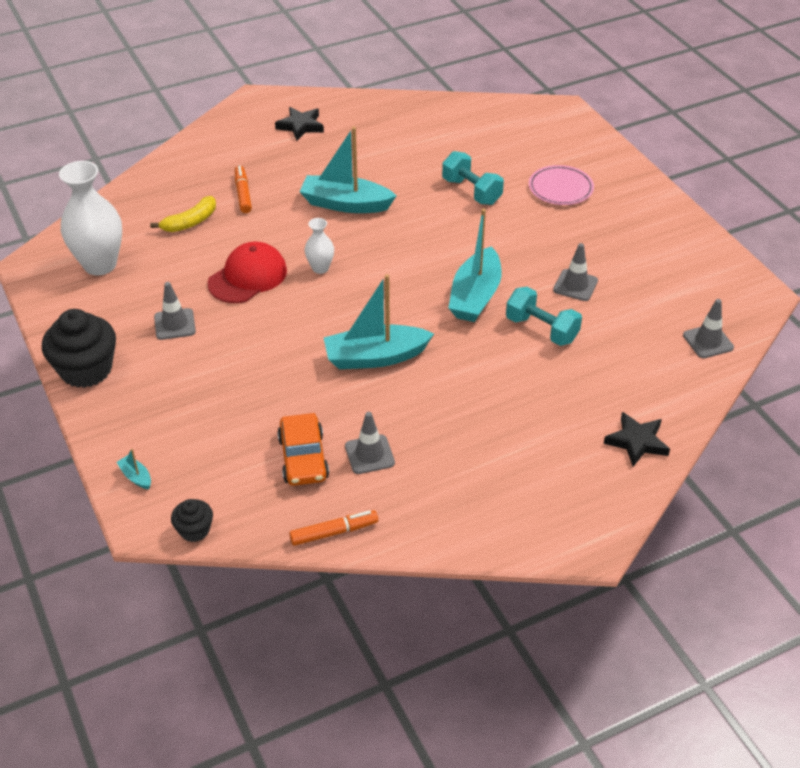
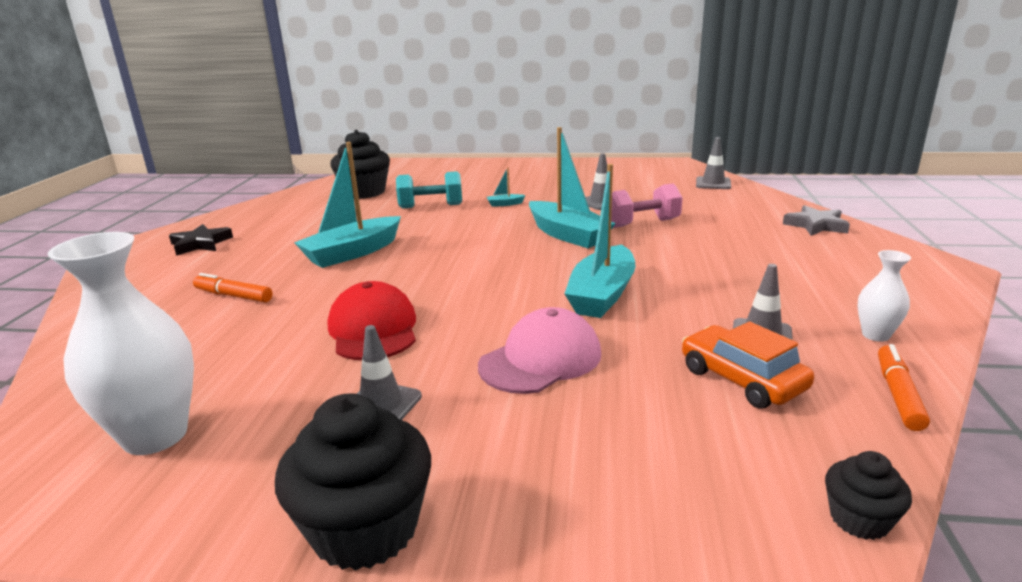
camera: 55 degrees left, 20 degrees down
turquoise boat [116,449,151,489] -> turquoise boat moved to [487,167,526,207]
yellow banana [150,196,216,232] -> none
orange car [277,413,329,486] -> orange car turned 150 degrees counterclockwise [682,321,814,409]
white vase [305,218,334,274] -> white vase moved to [857,250,911,342]
turquoise dumbbell [506,287,582,346] -> pink dumbbell [611,183,683,228]
pink plate [529,165,594,205] -> none
black star [604,412,670,467] -> grey star [783,205,850,236]
none -> black cupcake [330,130,390,199]
none -> pink cap [478,307,601,394]

